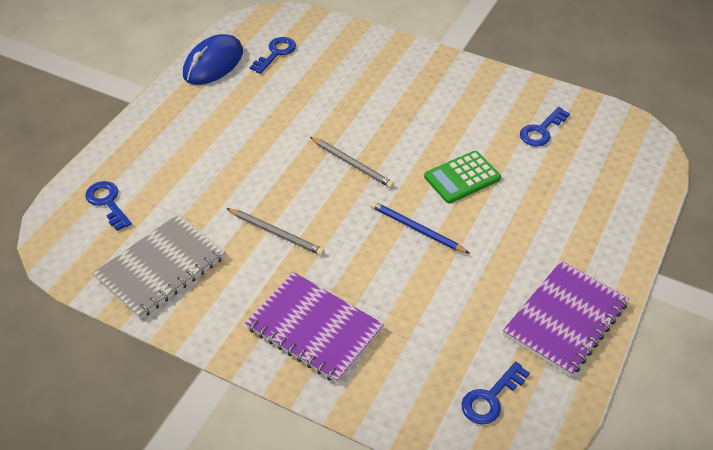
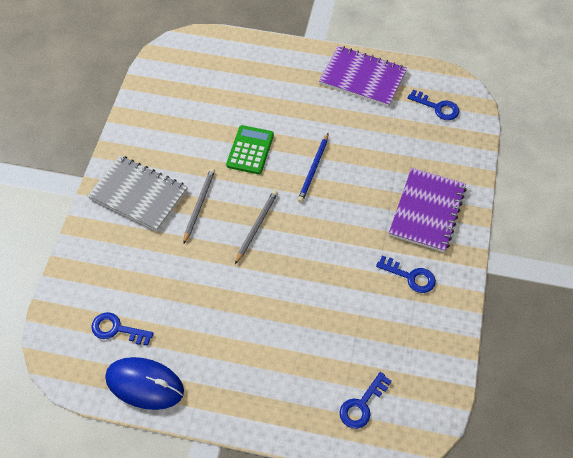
camera: 105 degrees left, 10 degrees up
grey notebook [93,214,225,319] -> grey notebook moved to [87,155,187,231]
grey pencil [227,208,325,256] -> grey pencil moved to [183,168,215,244]
green calculator [424,151,501,203] -> green calculator turned 120 degrees counterclockwise [226,125,274,174]
blue key [520,107,570,146] -> blue key moved to [376,256,436,293]

